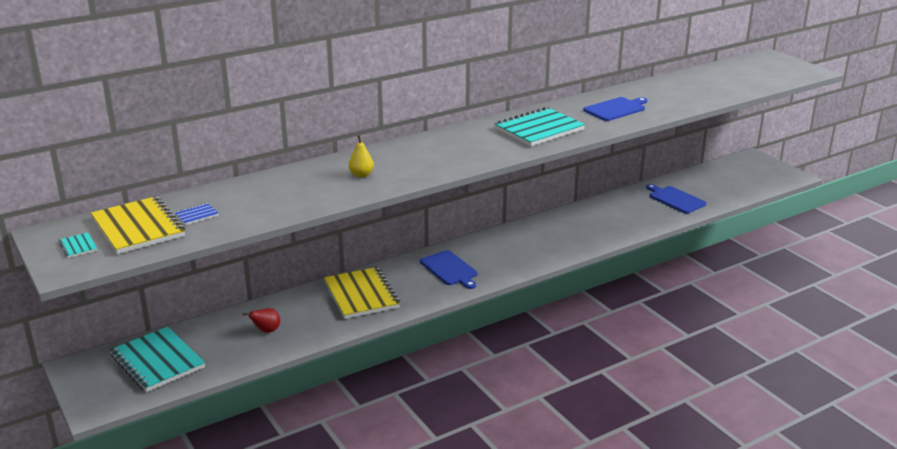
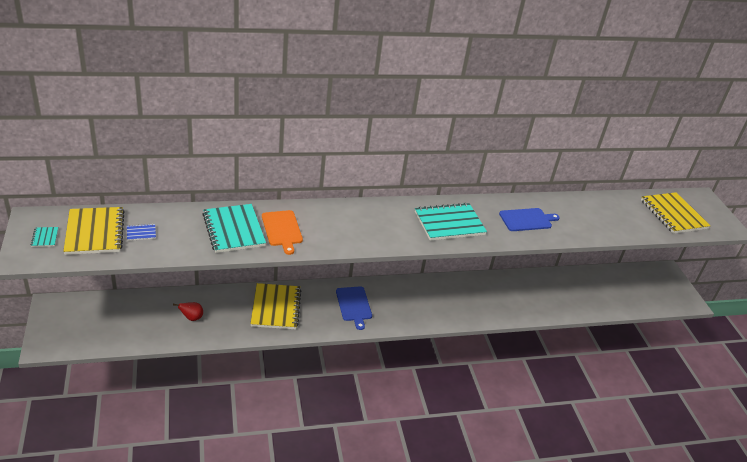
camera: 15 degrees right, 10 degrees up
turquoise notebook [110,327,205,392] -> turquoise notebook moved to [202,204,266,253]
yellow pear [349,135,374,178] -> orange cutting board [262,210,303,255]
blue cutting board [646,184,706,214] -> none
none -> yellow notebook [641,192,711,234]

